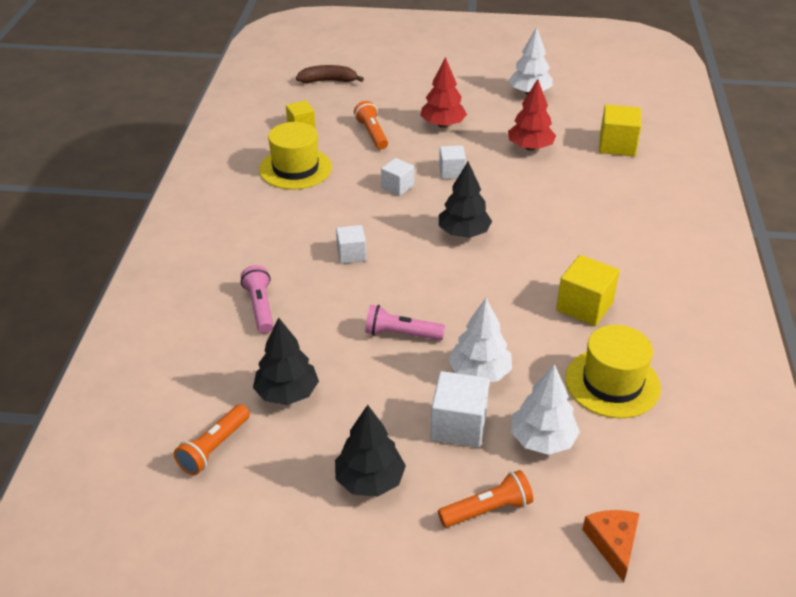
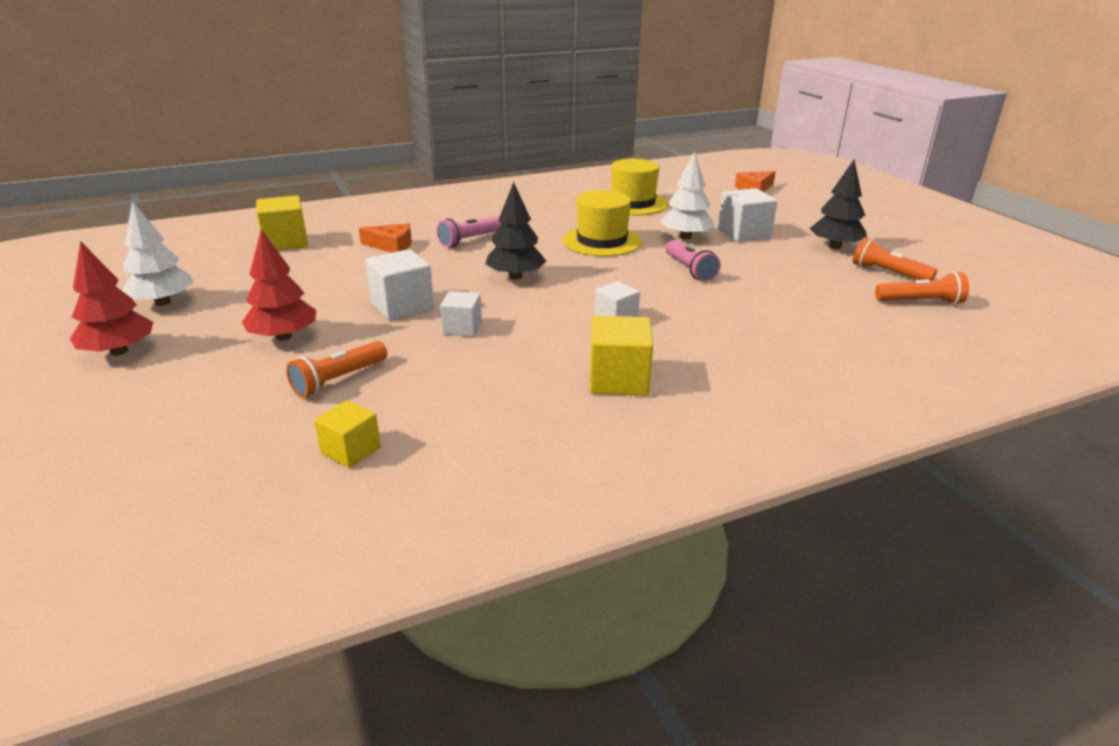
camera: 120 degrees left, 10 degrees down
pink flashlight [241,265,274,333] -> pink flashlight moved to [437,216,502,247]
black tree [253,318,319,405] -> none
yellow hat [259,122,332,190] -> yellow hat moved to [562,190,642,257]
brown banana [296,65,364,83] -> none
orange flashlight [438,470,533,528] -> orange flashlight moved to [853,237,937,281]
white cube [439,146,466,179] -> white cube [365,249,434,321], size x1.57
red tree [508,79,556,151] -> red tree moved to [70,241,153,356]
white tree [511,364,580,455] -> none
yellow cube [556,255,620,326] -> yellow cube moved to [589,315,653,396]
none -> orange cheese [359,223,412,253]

